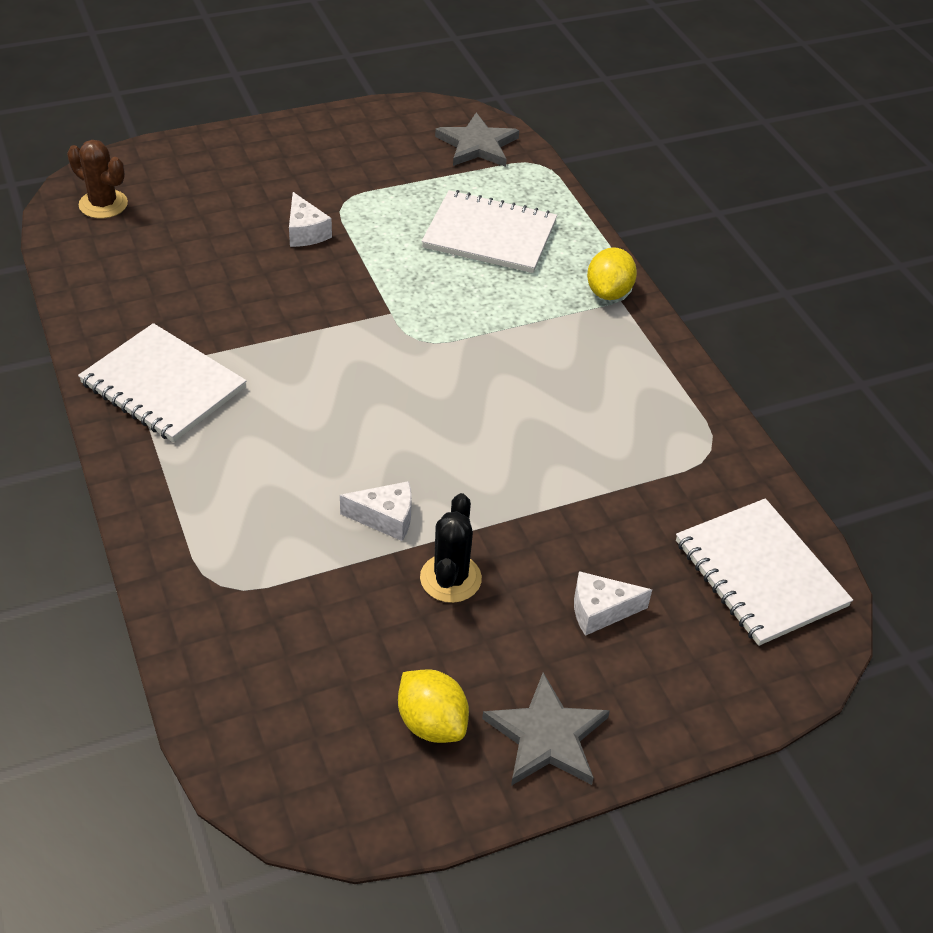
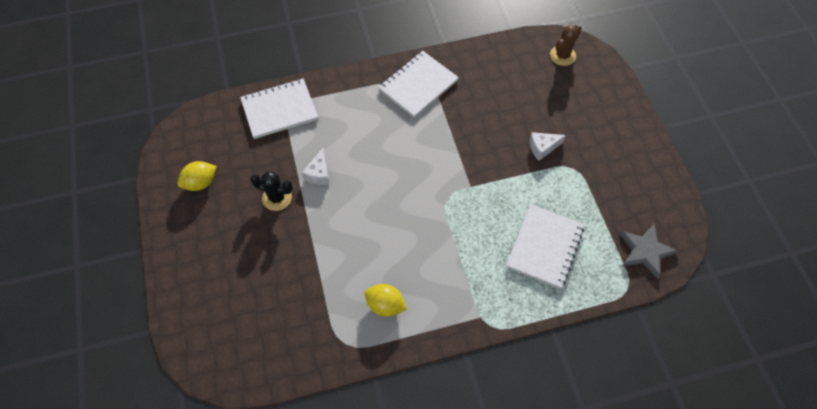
camera: 100 degrees right, 15 degrees up
grey star [482,673,610,786] -> none
white cheese [574,571,652,636] -> none
yellow lemon [587,247,637,300] -> yellow lemon moved to [365,284,407,317]
white notebook [676,498,853,646] -> white notebook moved to [240,79,318,139]

